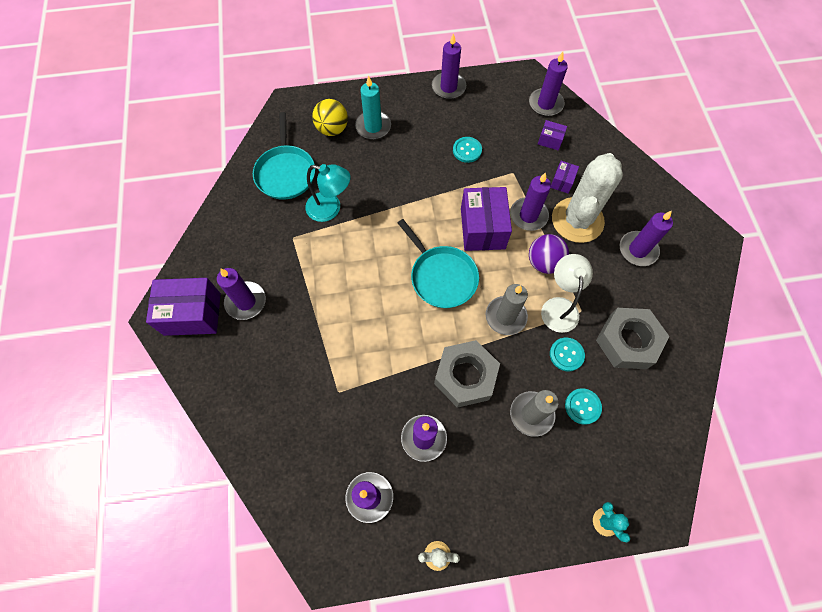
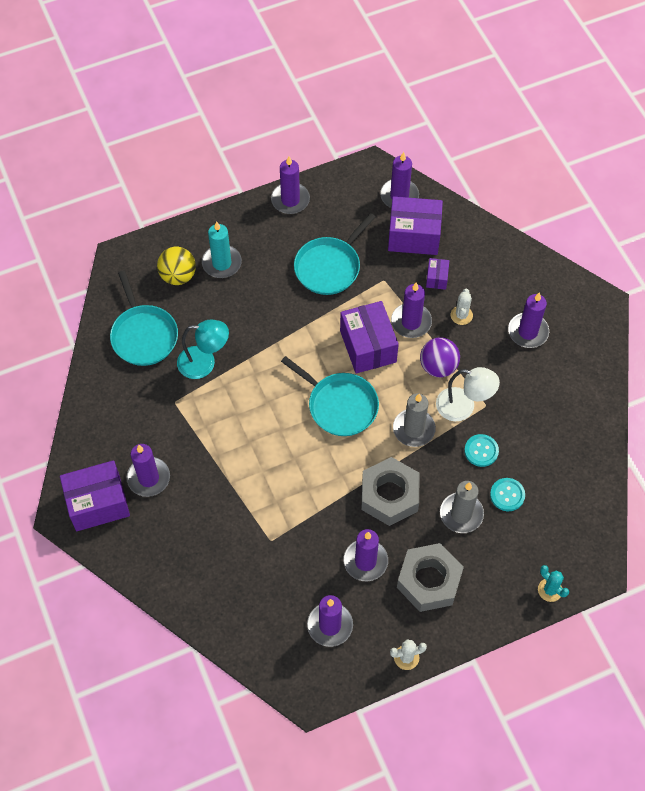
camera: 15 degrees left, 5 degrees down
turquoise button [453,137,482,163] -> turquoise pan [294,213,375,295]
purple box [538,120,567,150] -> purple box [388,196,443,255], size x2.10
white lamp [541,254,593,333] -> white lamp turned 120 degrees clockwise [436,367,500,421]
white cactus [552,153,623,243] -> white cactus [451,289,473,325], size x0.41
grey nut [596,308,670,369] -> grey nut moved to [397,543,464,612]

